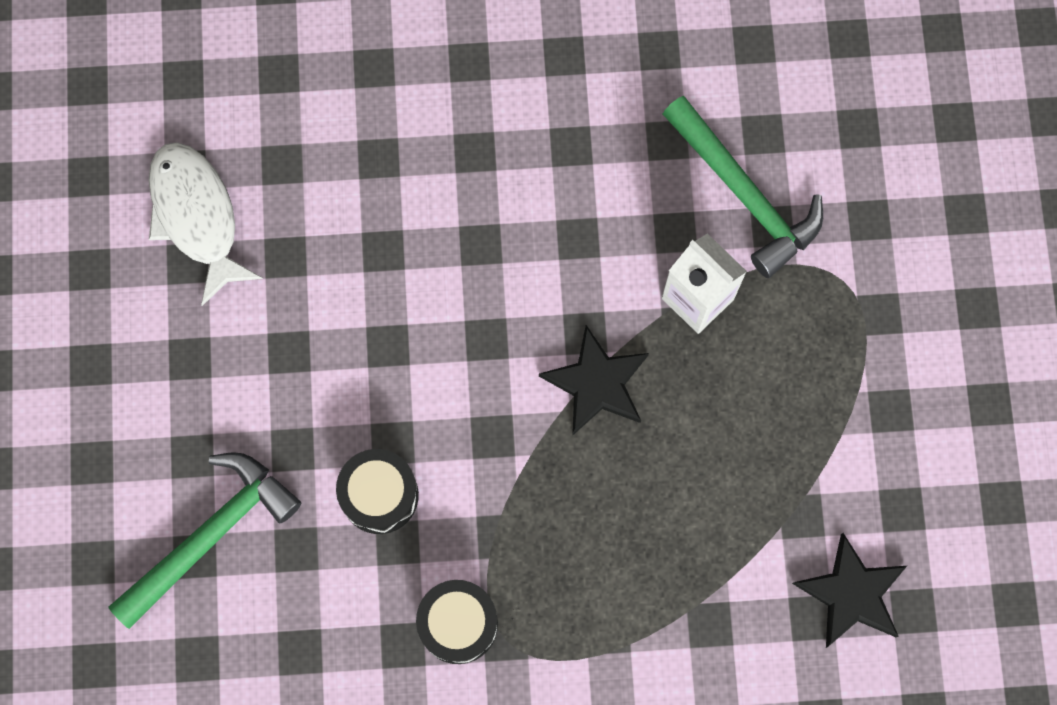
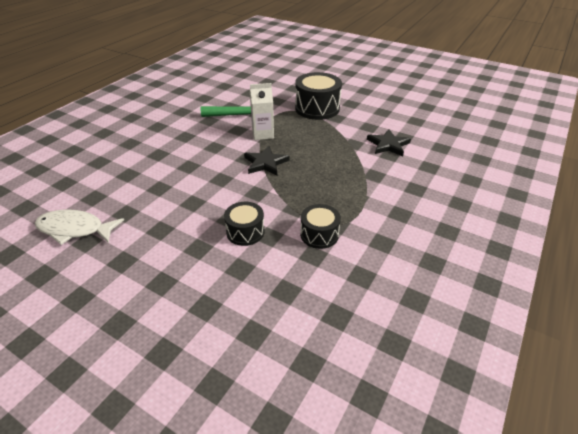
camera: 55 degrees left, 35 degrees down
green hammer [108,452,301,629] -> none
none -> black drum [295,72,342,120]

